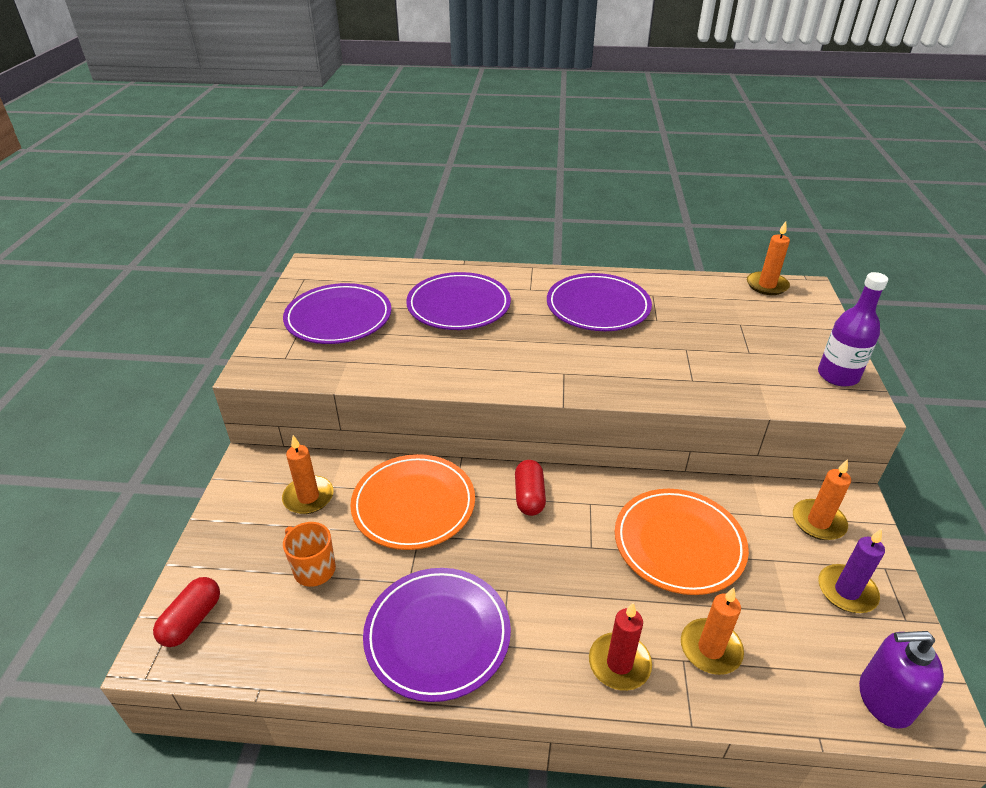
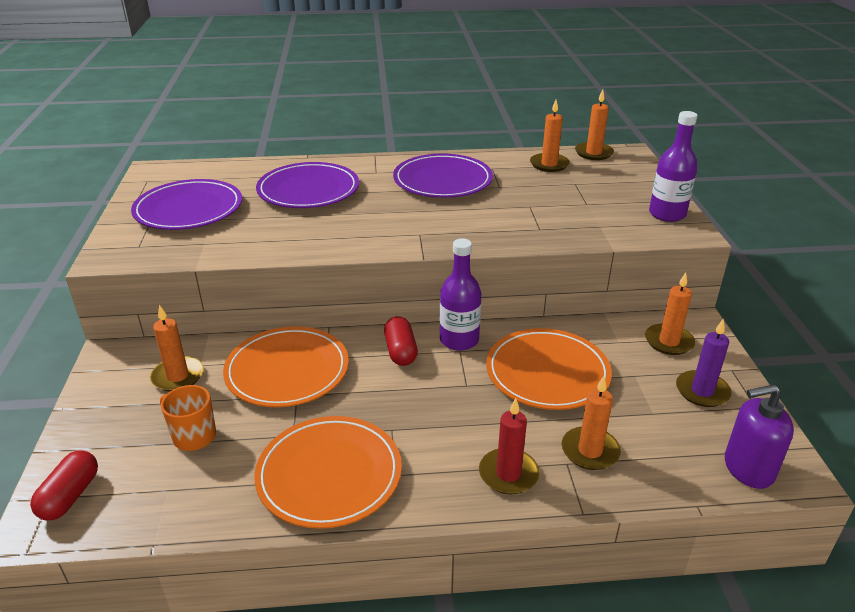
camera: 10 degrees left, 5 degrees down
purple plate [363,568,511,702] -> orange plate [254,416,402,529]
none -> purple bottle [440,238,481,351]
none -> orange candle [530,99,570,172]

